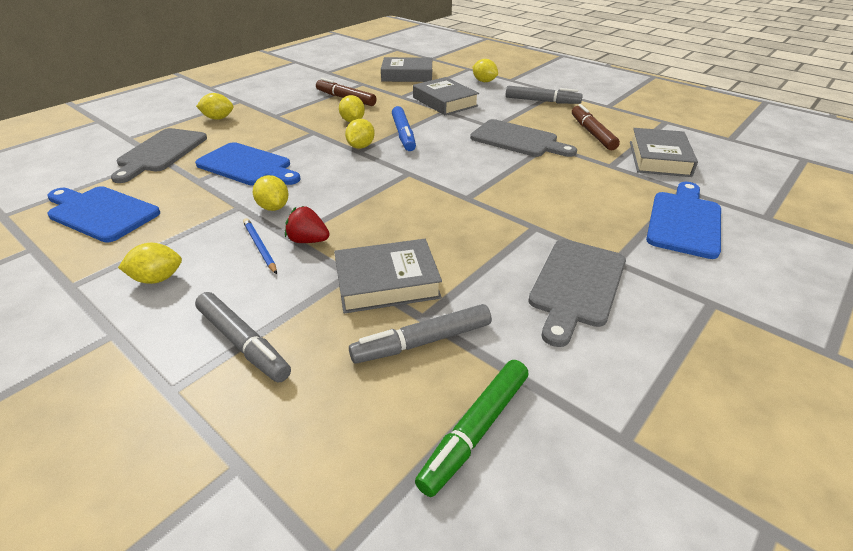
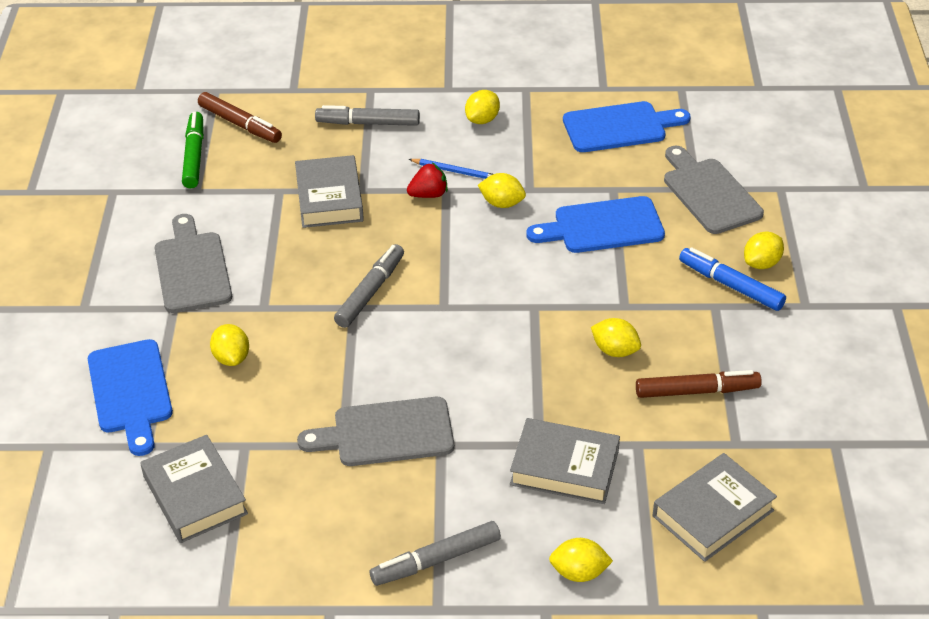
camera: 140 degrees right, 5 degrees up
grey book [334,239,442,314] -> grey book turned 45 degrees counterclockwise [295,155,364,228]
yellow lemon [345,119,375,149] -> yellow lemon moved to [210,324,249,366]
grey marker [349,304,492,364] -> grey marker moved to [334,244,404,328]
blue marker [392,106,416,151] -> blue marker moved to [679,247,786,311]
brown marker [572,104,620,150] -> brown marker moved to [198,92,282,143]

